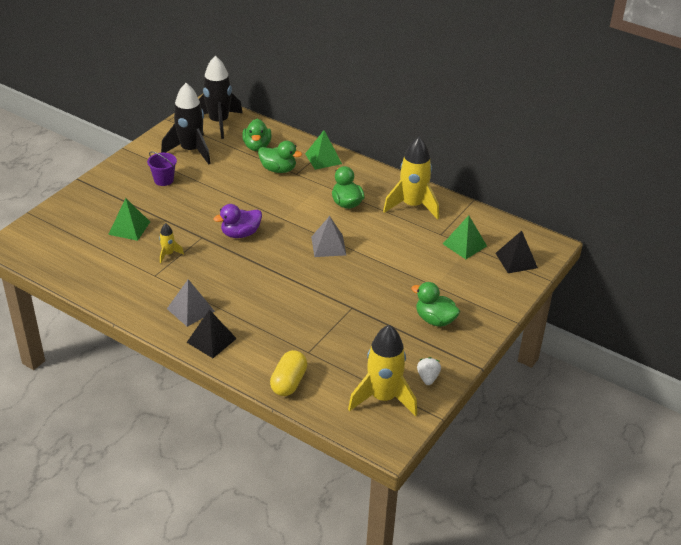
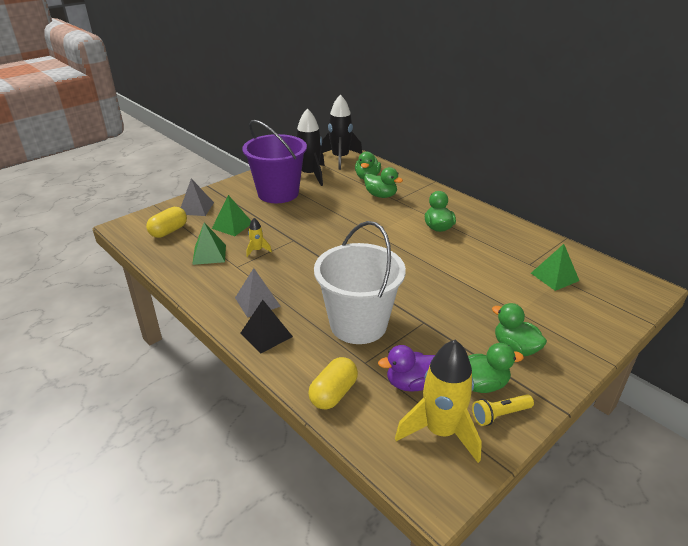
camera: 15 degrees right, 5 degrees down
purple bucket [147,151,177,186] -> purple bucket [242,120,307,203], size x2.38
purple duck [213,204,262,238] -> purple duck moved to [378,345,435,392]
green pyramid [305,130,342,170] -> green pyramid moved to [192,223,226,265]
grey pyramid [311,216,346,257] -> grey pyramid moved to [181,179,214,216]
yellow rocket [383,137,439,220] -> none
white strawberry [417,357,441,385] -> yellow flashlight [472,394,534,426]
black pyramid [496,231,538,273] -> none
none -> yellow capsule [146,207,187,238]
none -> white bucket [314,221,406,344]
none -> green duck [468,343,524,393]

